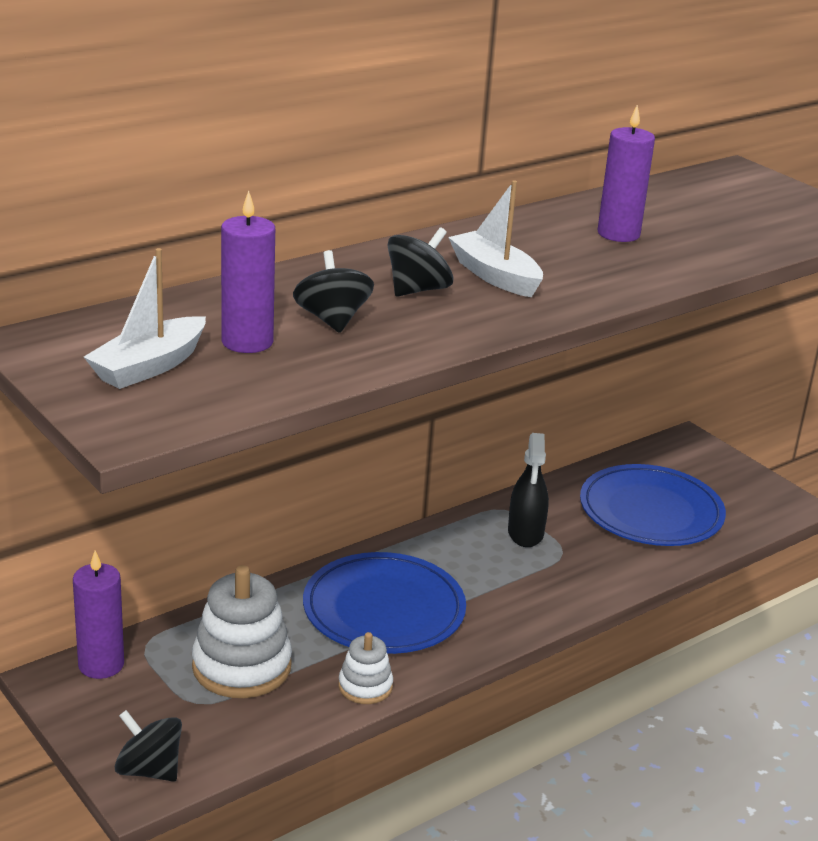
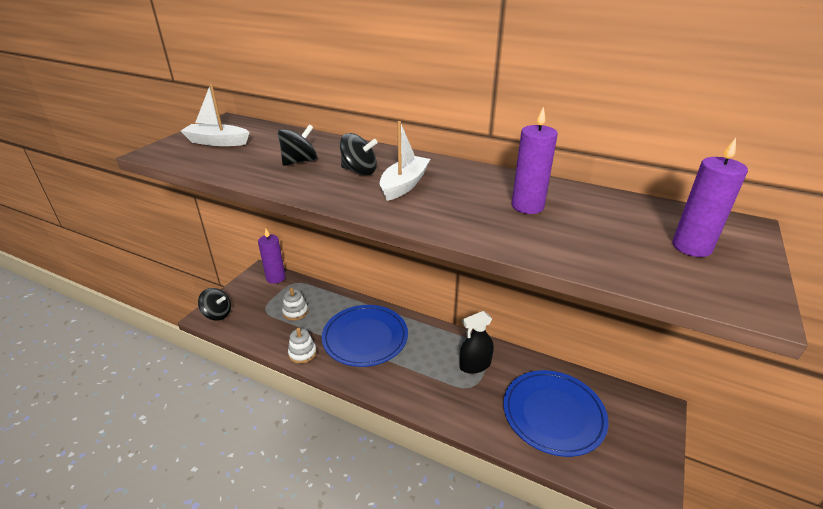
camera: 65 degrees right, 5 degrees up
black spinning top [115,710,182,782] -> black spinning top turned 105 degrees clockwise [198,288,231,321]
white stacking toy [192,565,292,698] -> white stacking toy [282,288,308,320], size x0.55
purple candle [221,191,275,353] -> purple candle moved to [672,138,748,257]

